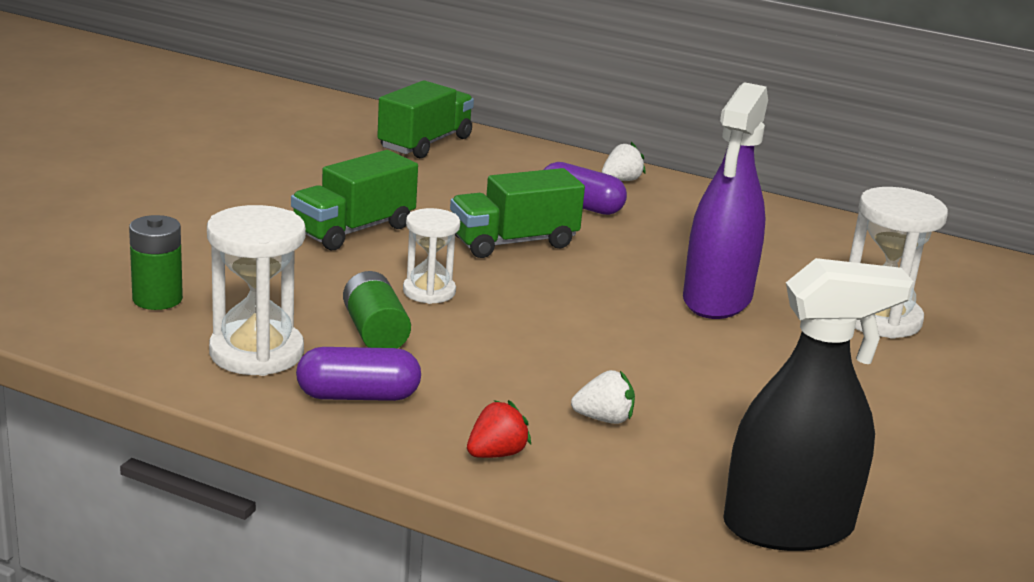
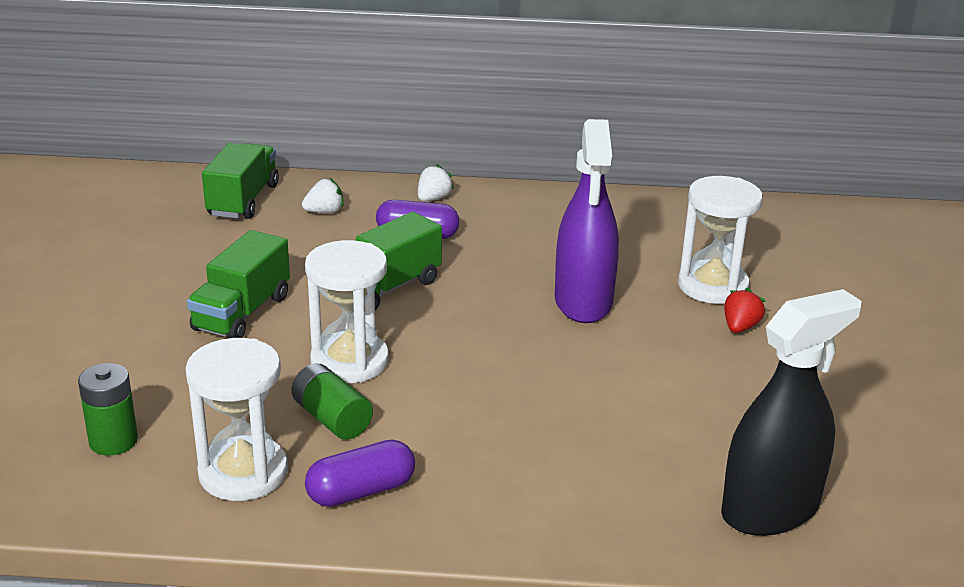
camera: 20 degrees left, 5 degrees up
white hourglass [403,208,460,304] -> white hourglass [305,240,389,383], size x1.60
red strawberry [467,400,531,458] -> red strawberry moved to [724,288,766,333]
white strawberry [571,370,635,424] -> white strawberry moved to [302,178,343,213]

